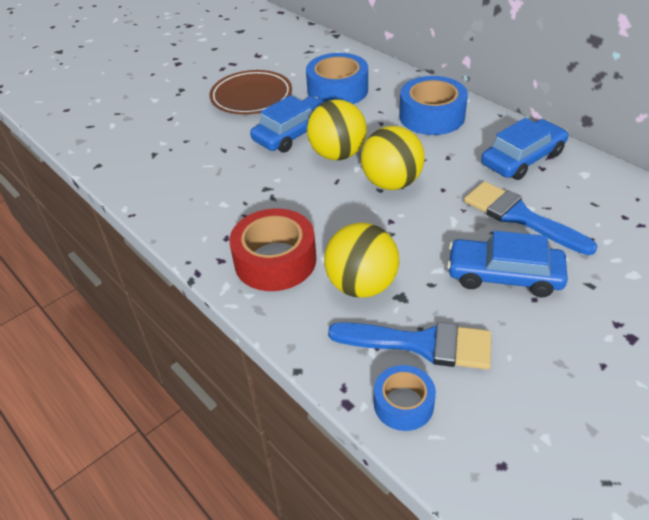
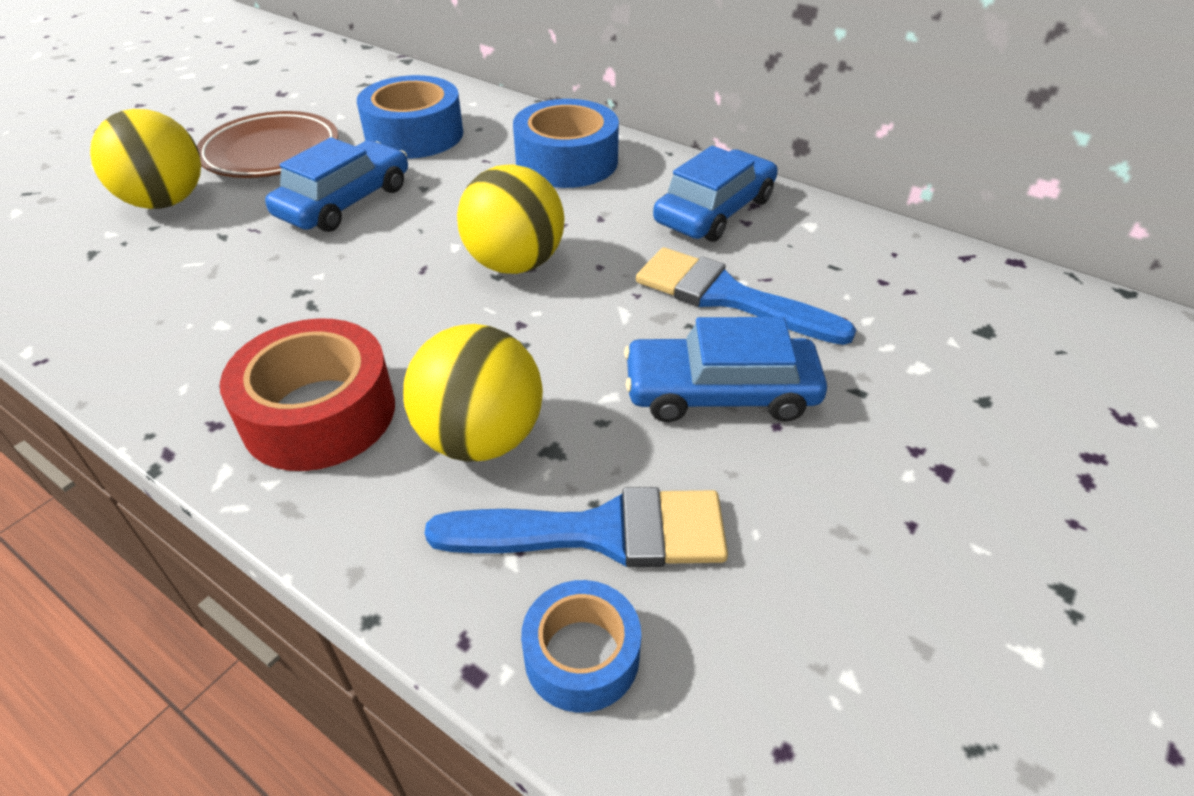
camera: 15 degrees left, 0 degrees up
yellow ball [307,99,367,160] -> yellow ball moved to [90,109,201,209]

